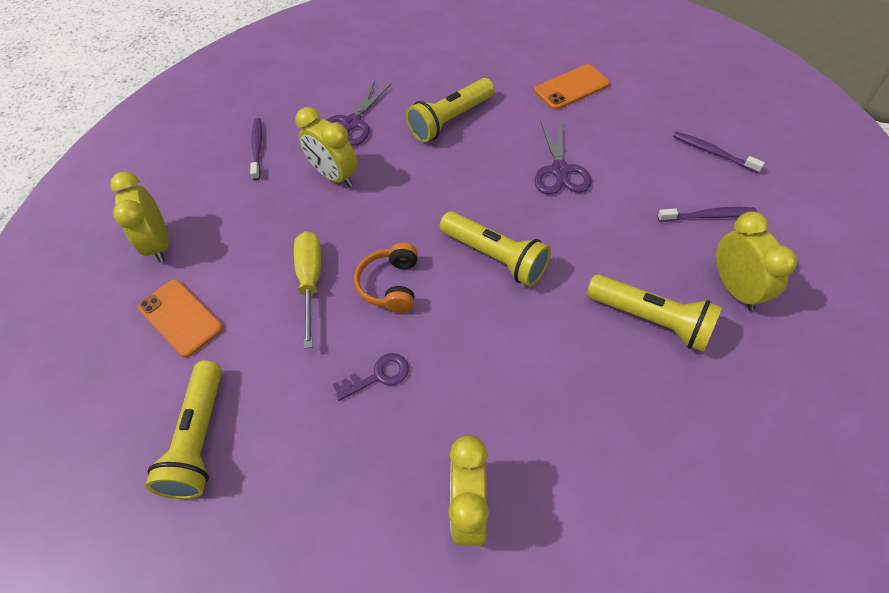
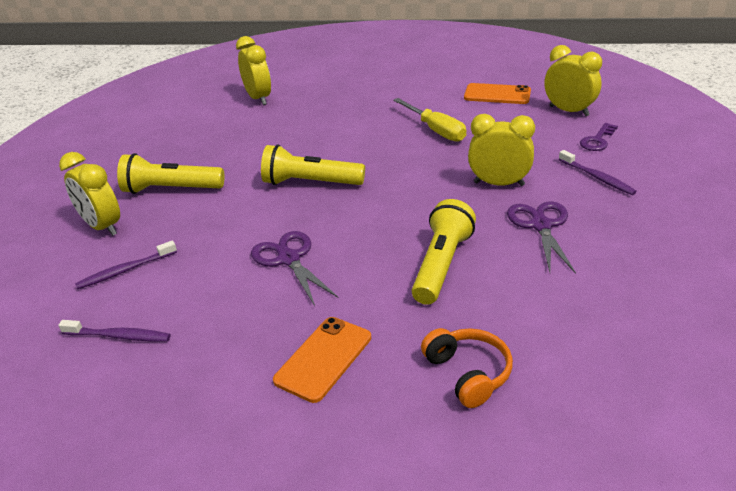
camera: 150 degrees right, 20 degrees down
yellow flashlight [145,360,222,499] -> none
purple key [332,353,409,401] -> purple key moved to [580,123,618,151]
orange headphones [354,243,418,313] -> orange headphones moved to [421,328,513,408]

